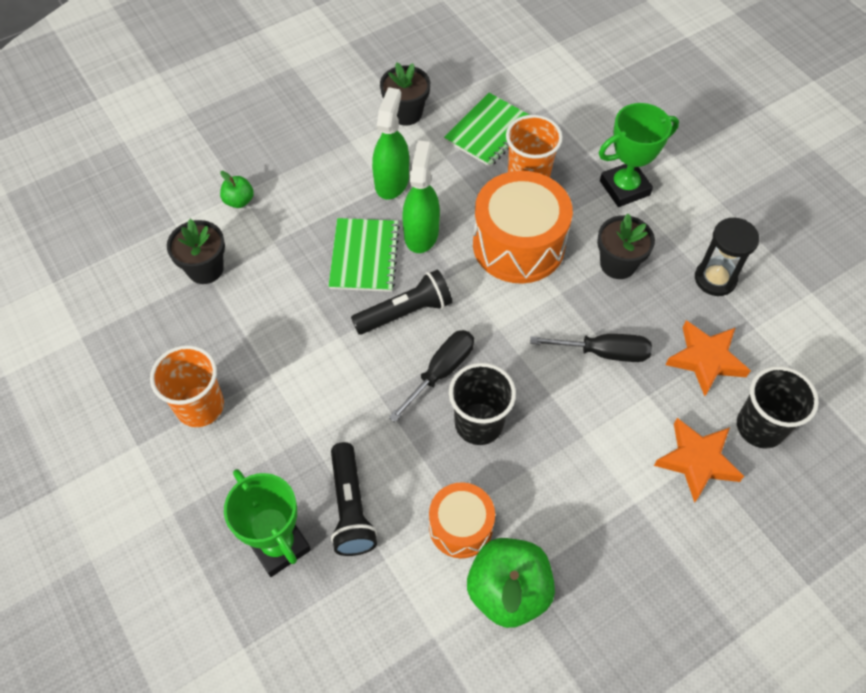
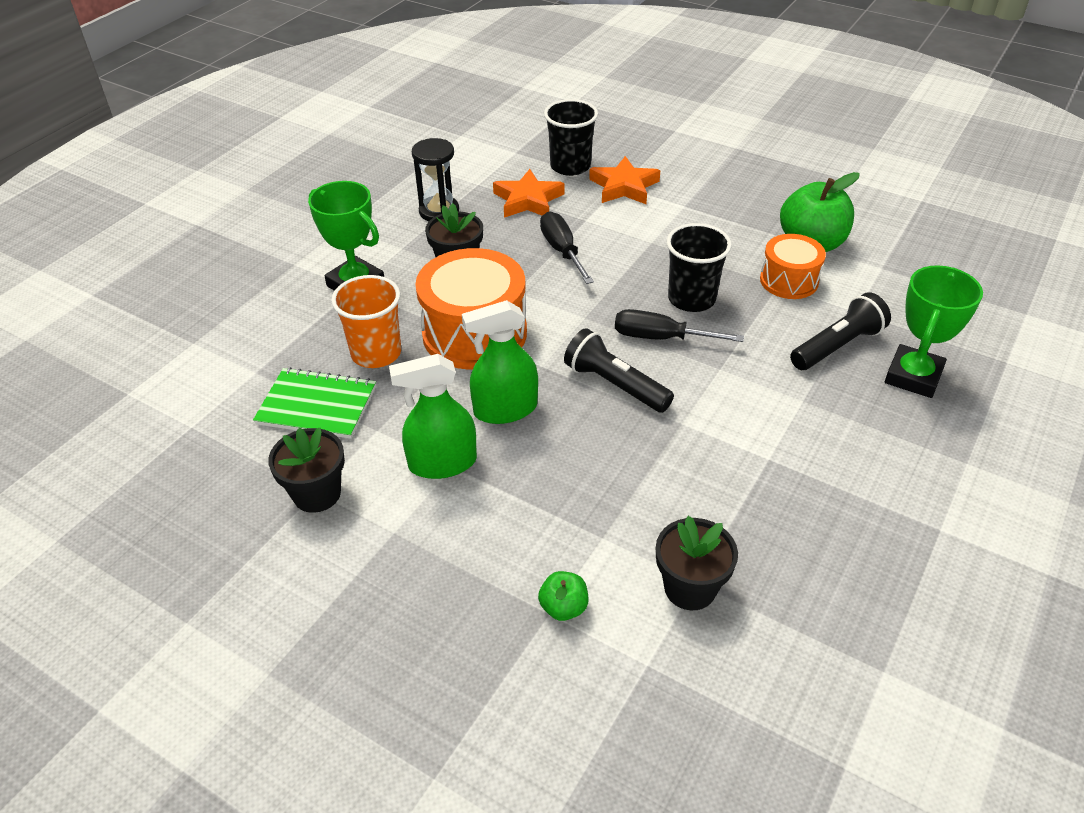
camera: 115 degrees left, 15 degrees down
orange cup [150,345,224,427] -> none
green notebook [328,218,400,292] -> none

